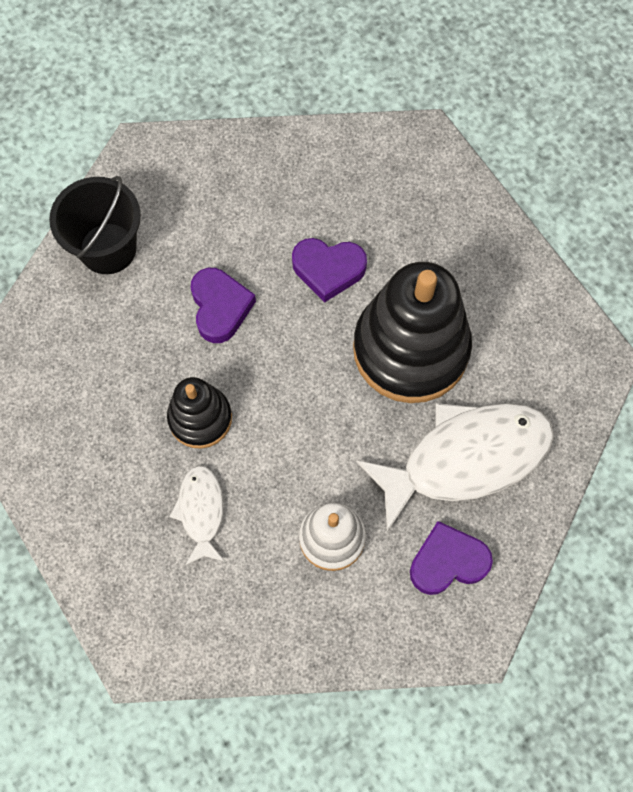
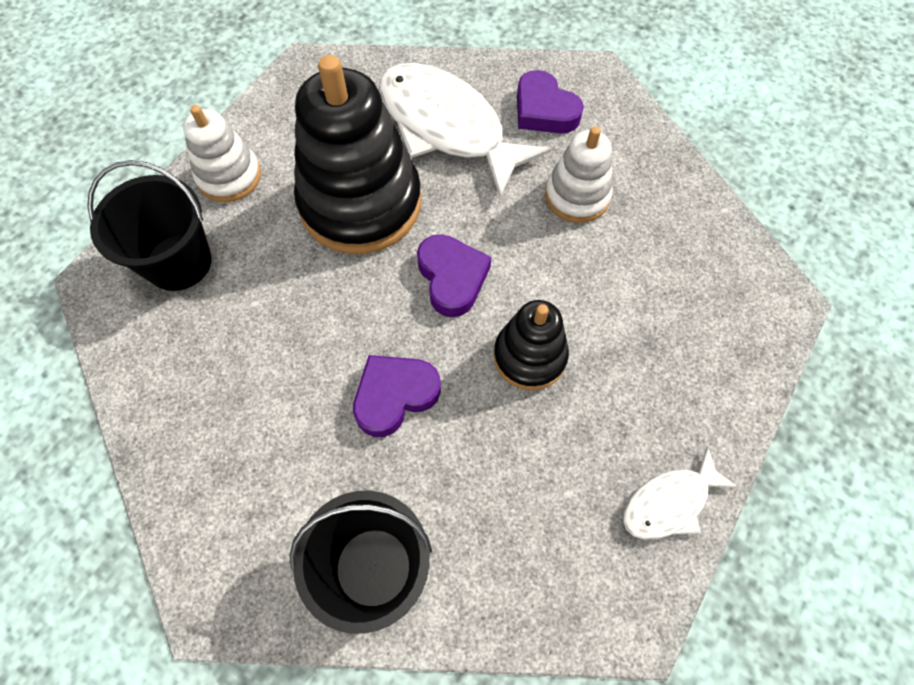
camera: 115 degrees left, 5 degrees down
white fish [170,465,225,566] -> white fish moved to [623,447,738,540]
purple heart [292,238,367,302] -> purple heart moved to [417,234,491,317]
none -> black bucket [87,160,212,291]
none -> white stacking toy [183,105,261,202]

